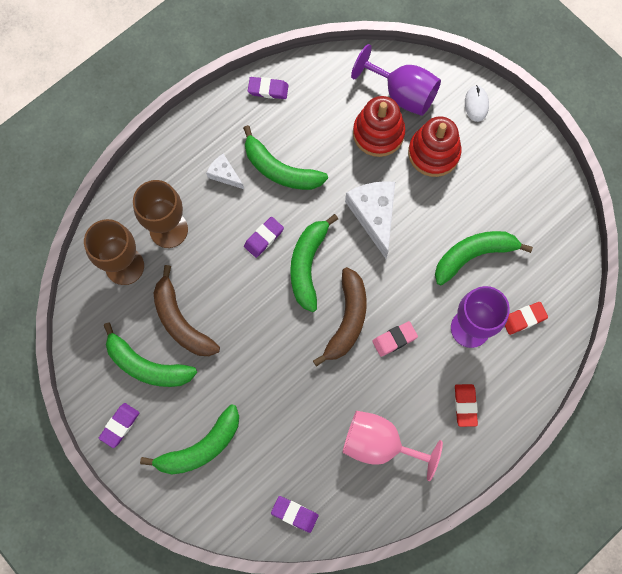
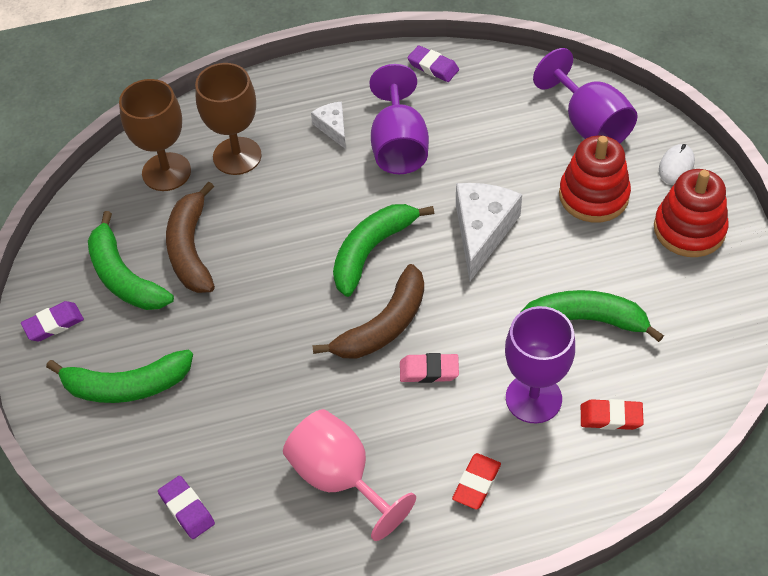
camera: 30 degrees right, 20 degrees down
green banana [243,125,328,190] -> purple goblet [370,64,429,174]
purple eraser [244,217,284,258] -> none
red stacking toy [353,96,405,157] -> red stacking toy moved to [654,169,728,257]

